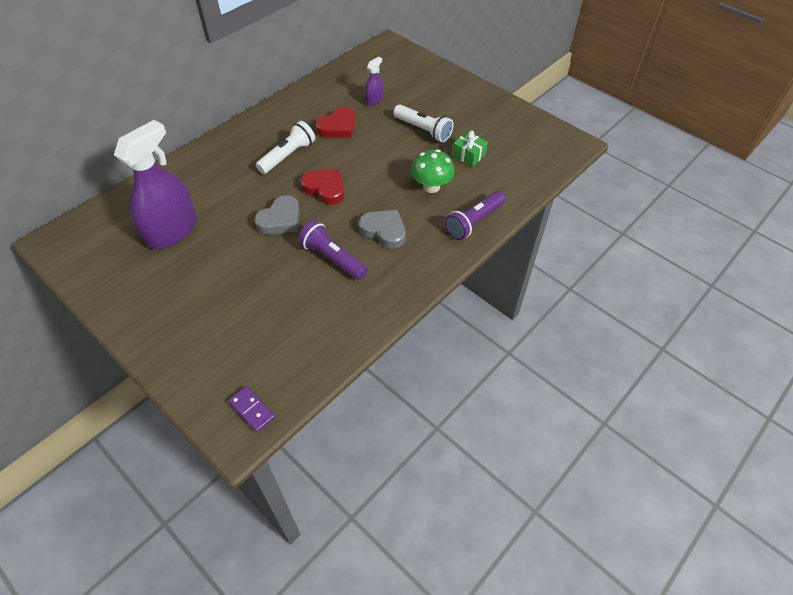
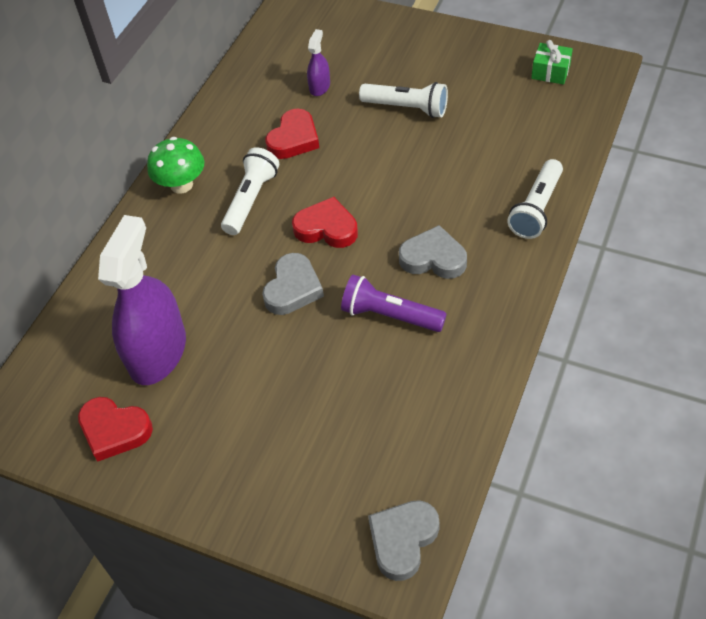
camera: 15 degrees left, 0 degrees up
purple domino [228,386,275,432] -> grey heart [368,500,440,581]
green mushroom [411,149,455,193] -> green mushroom moved to [147,137,204,194]
purple flashlight [445,191,506,240] -> white flashlight [507,159,563,239]
green gift [452,131,488,167] -> green gift moved to [531,40,573,84]
none -> red heart [78,397,153,461]

